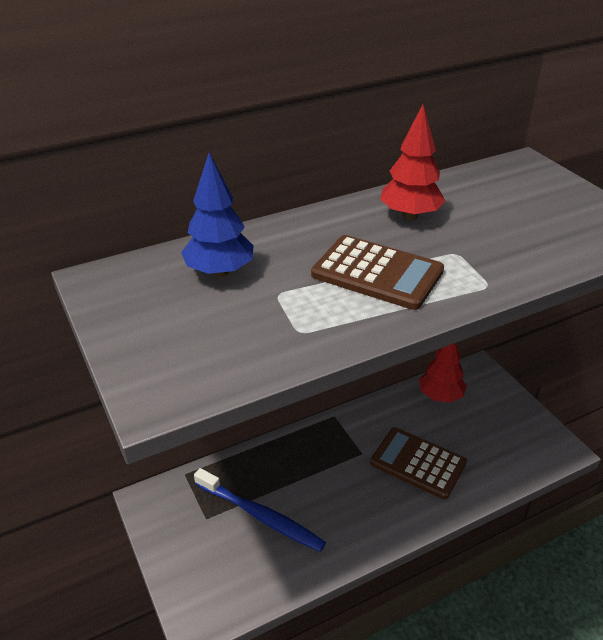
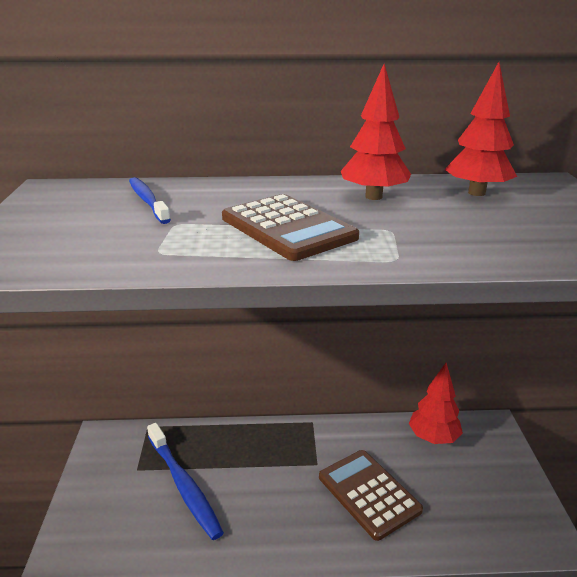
camera: 25 degrees right, 10 degrees down
blue tree [181,153,254,277] -> blue toothbrush [129,177,171,224]
none -> red tree [444,62,517,196]

